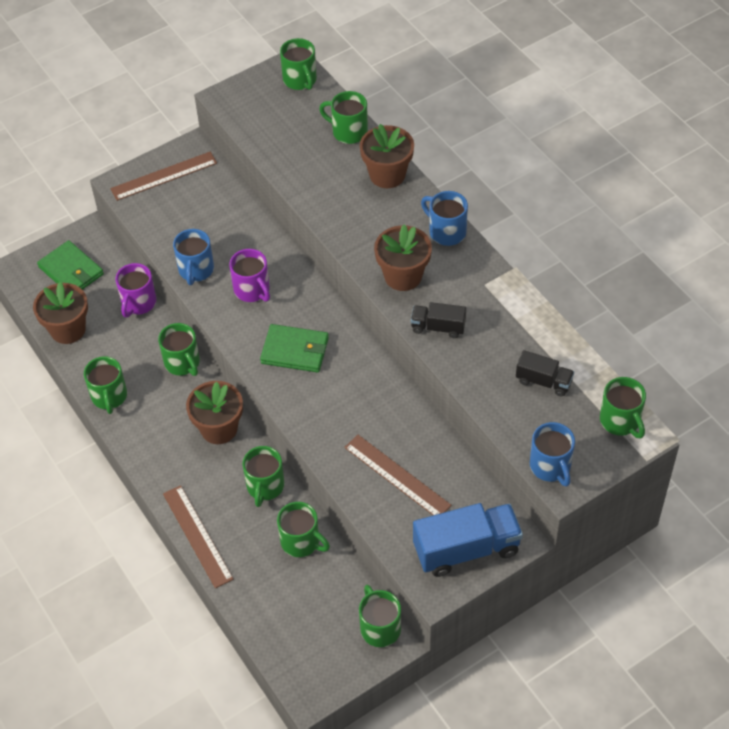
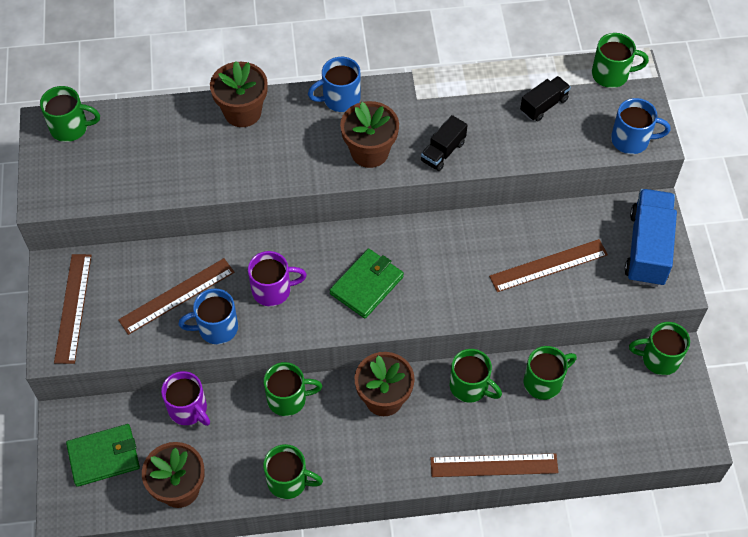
camera: 65 degrees left, 5 degrees up
blue mug [173,229,214,285] -> blue mug turned 135 degrees clockwise [179,288,238,344]
green mug [319,91,368,144] -> none
none -> brown ruler [118,258,234,335]

